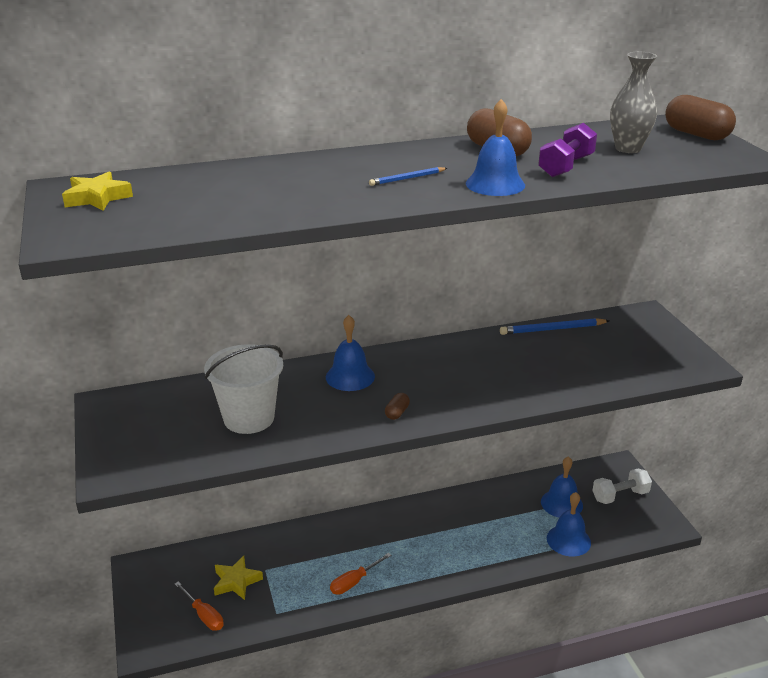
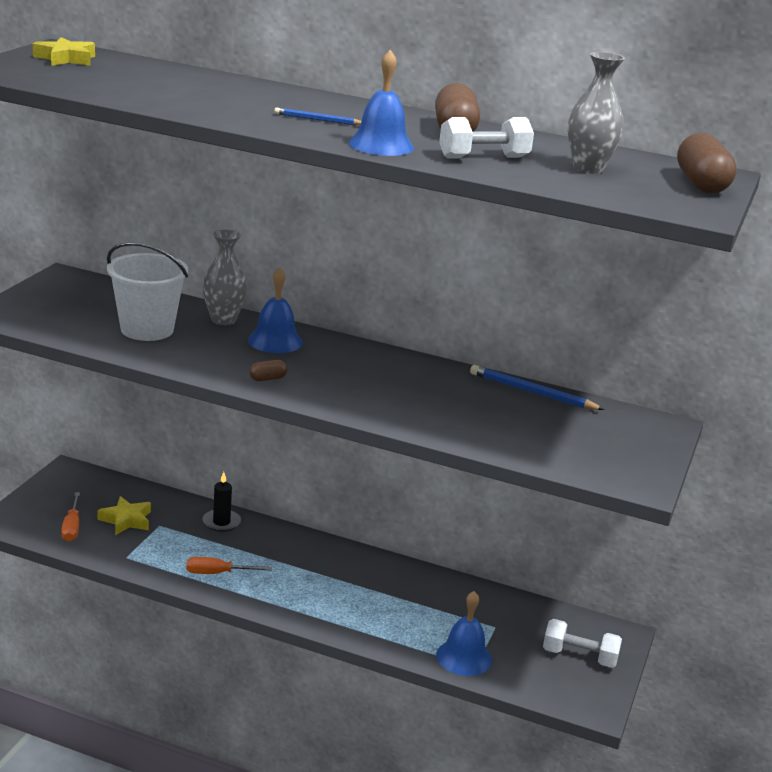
camera: 35 degrees right, 5 degrees down
purple dumbbell [538,123,597,177] -> white dumbbell [439,117,534,159]
blue bell [541,456,583,518] -> none
none -> grey vase [202,229,247,325]
none -> black candle [203,472,241,532]

